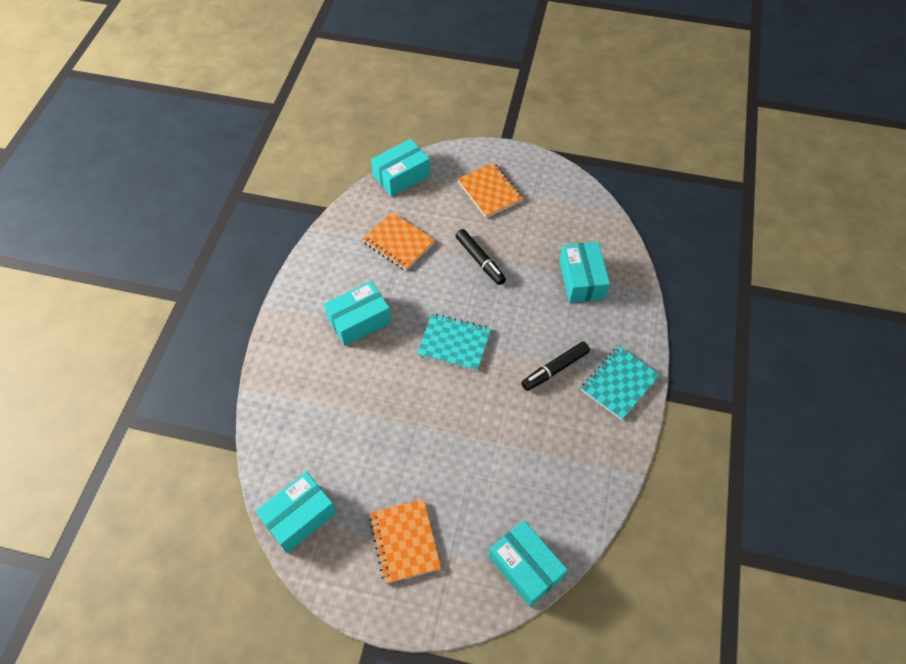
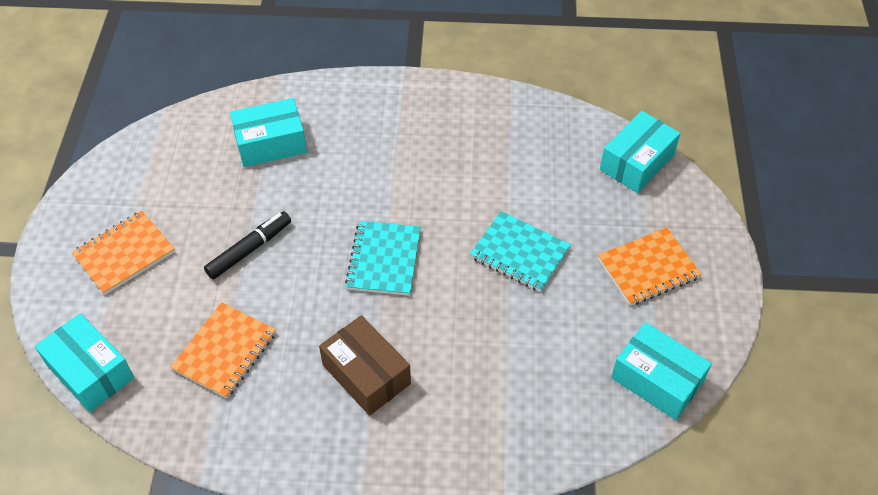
camera: 100 degrees left, 5 degrees down
turquoise box [324,281,391,346] -> brown box [319,315,411,416]
black marker [521,342,590,391] -> none
turquoise notebook [581,346,660,420] -> turquoise notebook moved to [470,211,571,292]

